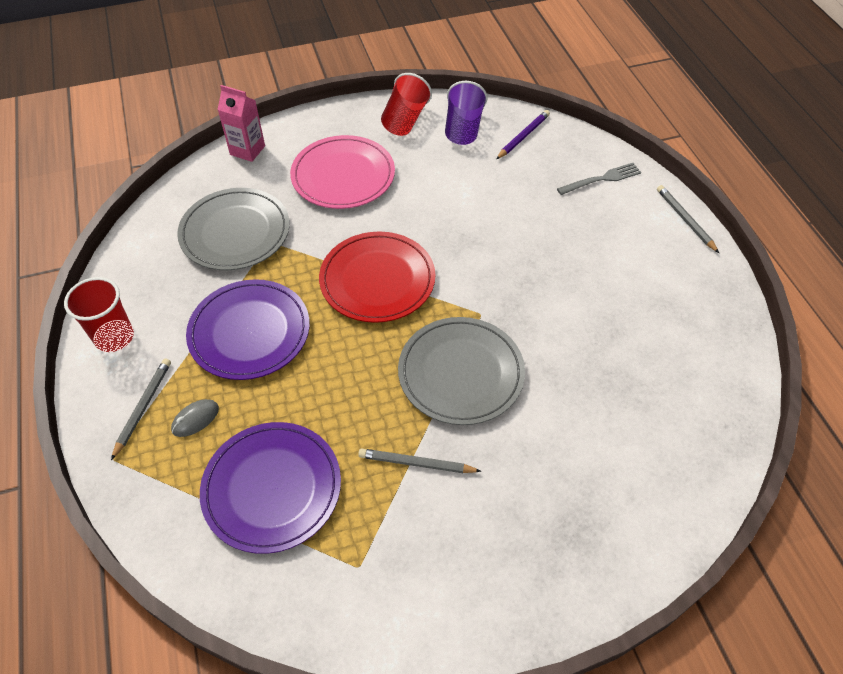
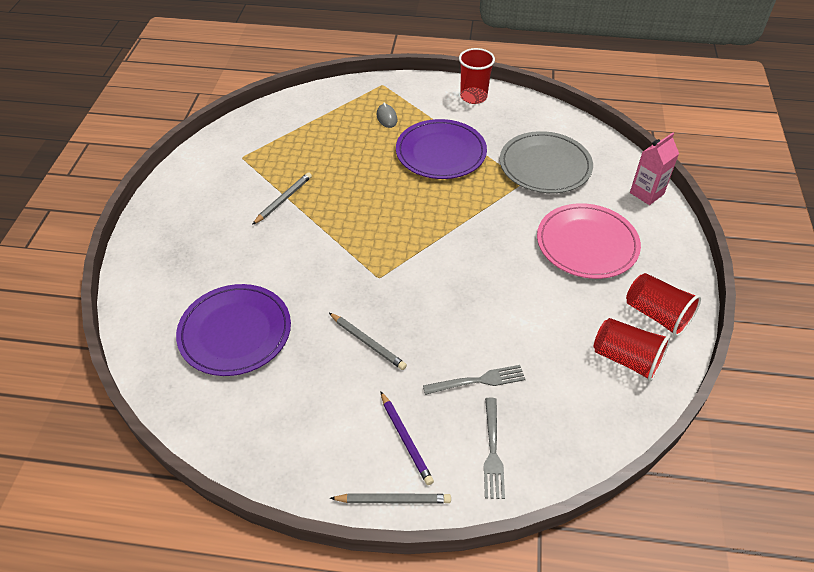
camera: 115 degrees right, 5 degrees down
grey pencil [111,359,171,460] -> grey pencil moved to [329,313,407,370]
purple plate [200,422,341,554] -> purple plate moved to [176,284,291,376]
red plate [319,232,435,323] -> none
grey plate [398,317,525,425] -> none
purple cup [445,81,488,145] -> red cup [594,318,670,382]
purple pencil [496,110,550,159] -> purple pencil moved to [380,391,434,485]
none -> grey fork [423,365,526,395]

